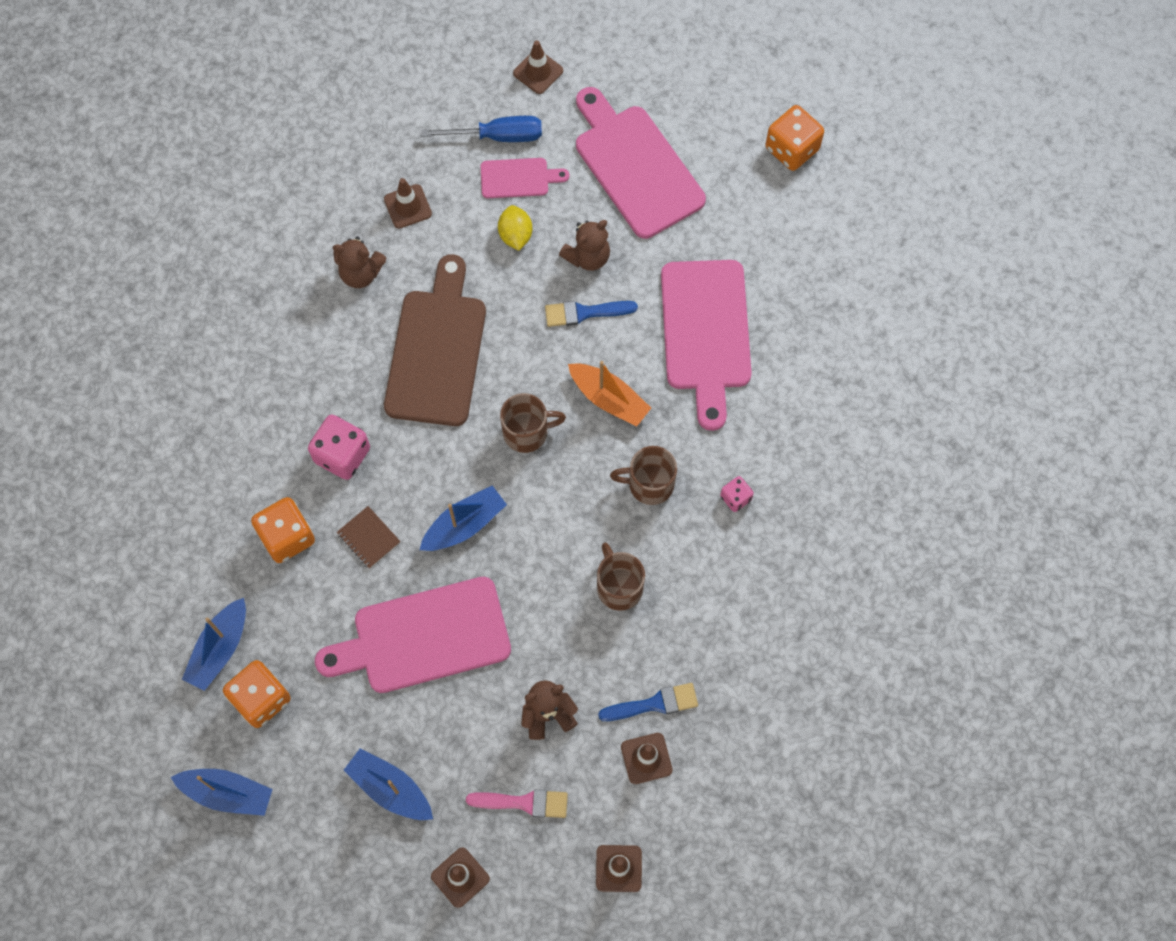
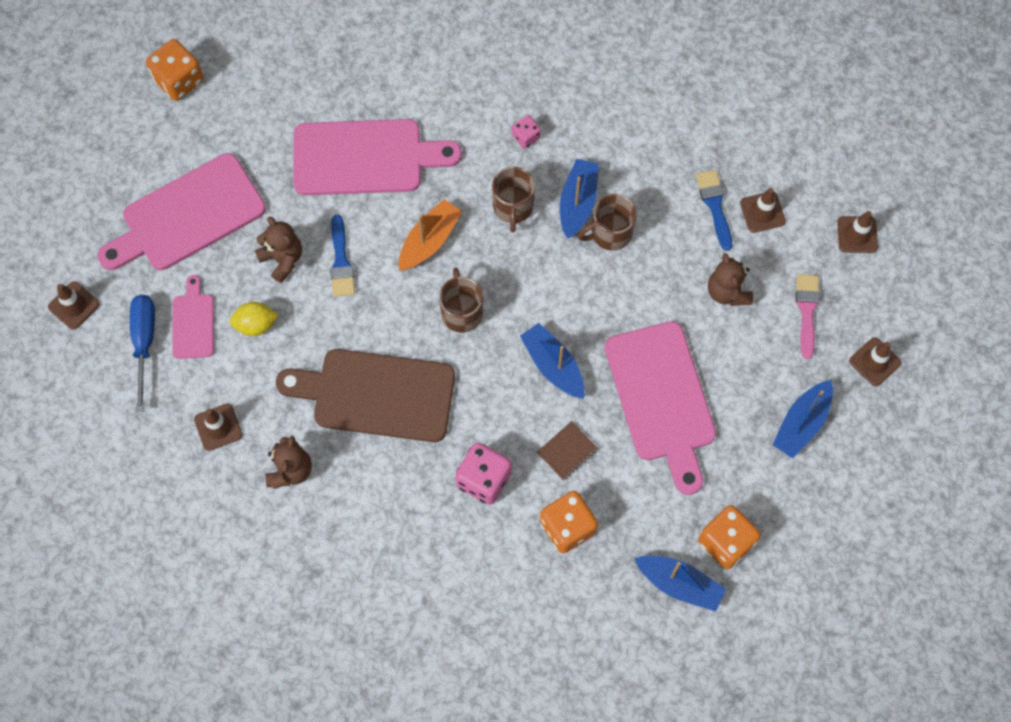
camera: 90 degrees left, 0 degrees up
blue boat [171,769,273,816] -> blue boat moved to [560,159,599,239]

